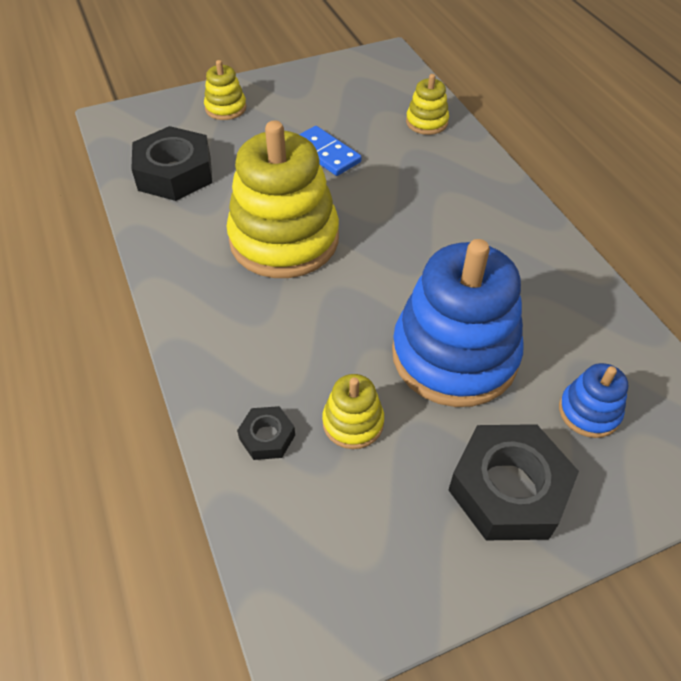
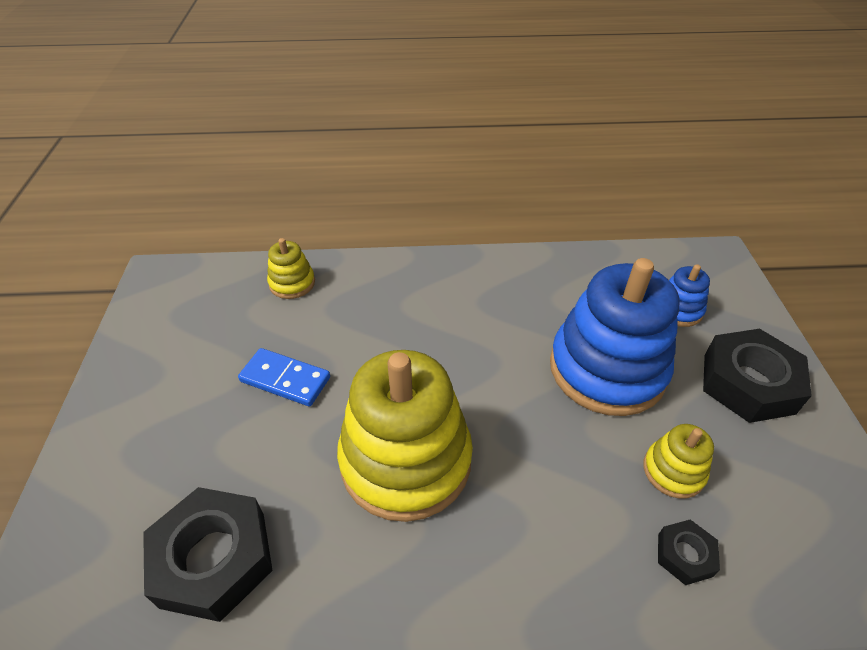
camera: 70 degrees left, 5 degrees down
yellow stacking toy [204,60,247,120] -> none
blue domino [299,126,361,176] -> blue domino turned 45 degrees clockwise [238,348,330,406]

